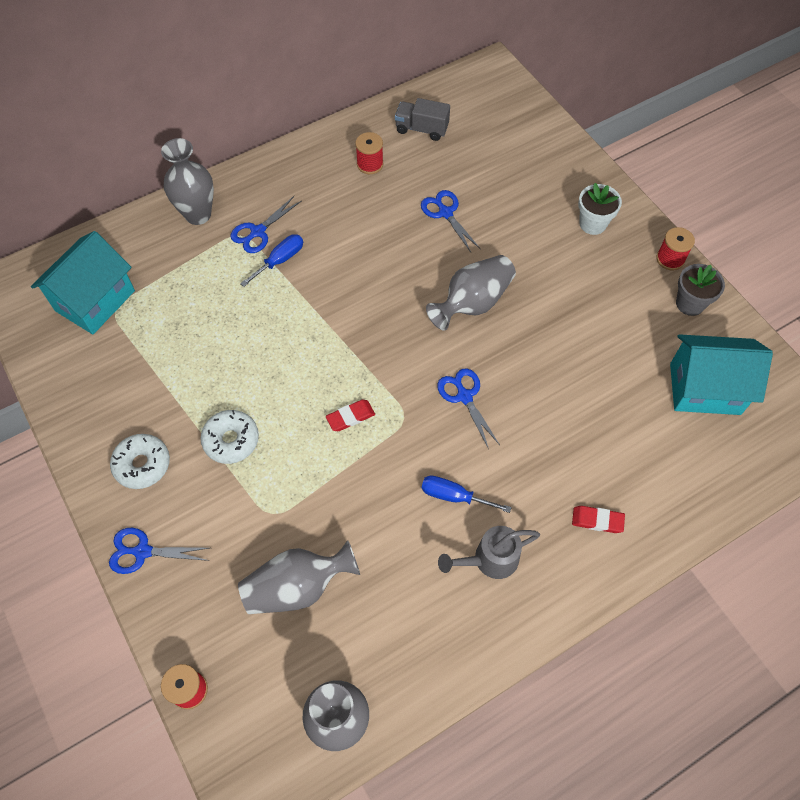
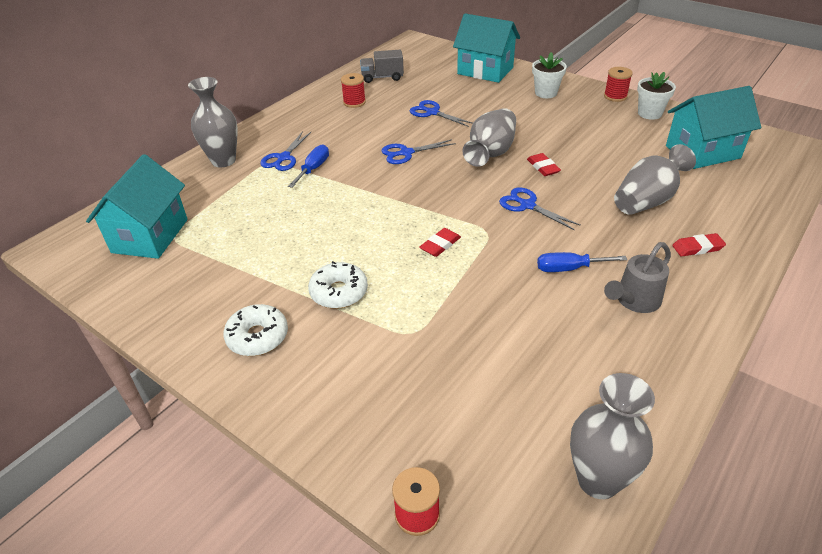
camera: 20 degrees left, 20 degrees down
blue scissors [109,528,209,574] -> blue scissors moved to [381,139,456,164]
grey vase [238,540,360,614] -> grey vase moved to [614,144,696,215]
grey flower pot [676,264,725,316] -> white flower pot [637,72,676,120]
none -> turquoise house [453,14,520,83]
none -> red eraser [527,153,561,176]

